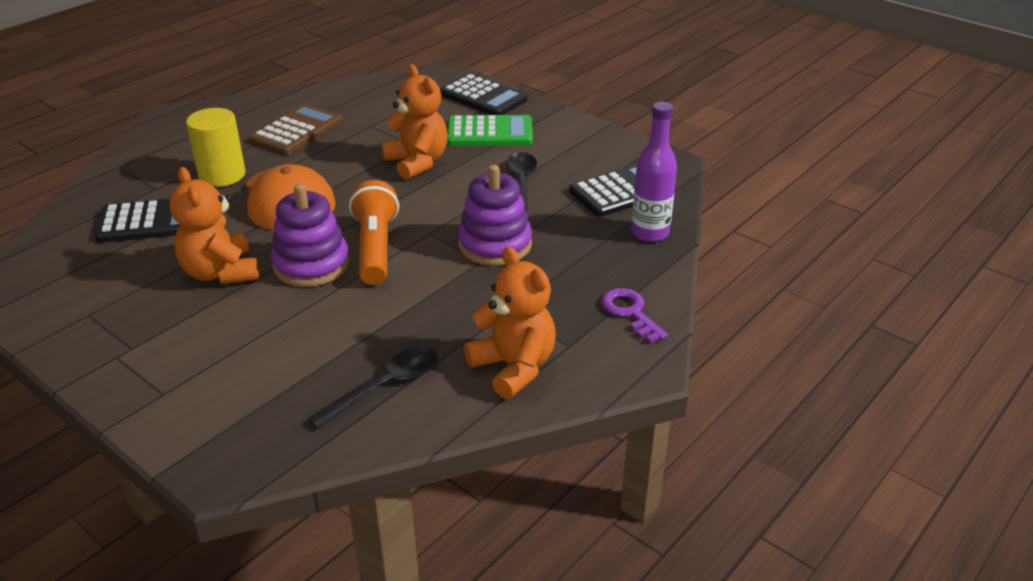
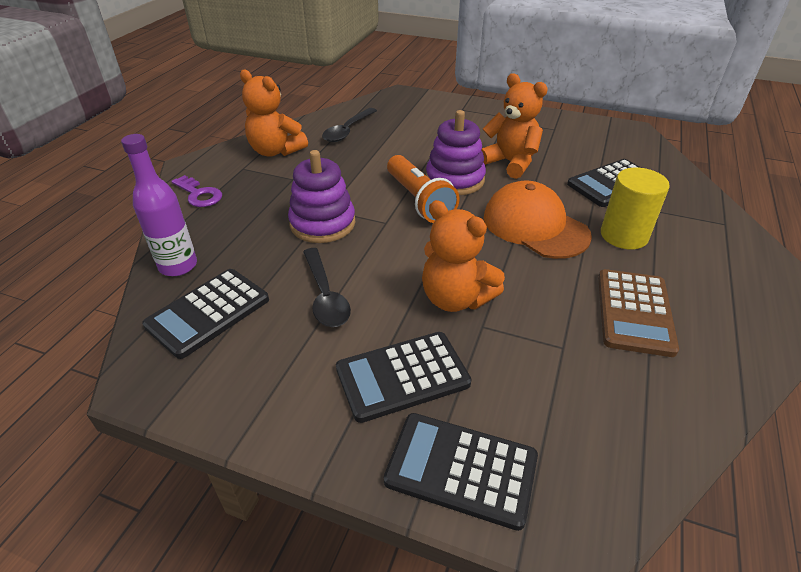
camera: 160 degrees right, 5 degrees up
green calculator [447,115,533,146] -> black calculator [336,332,471,423]

